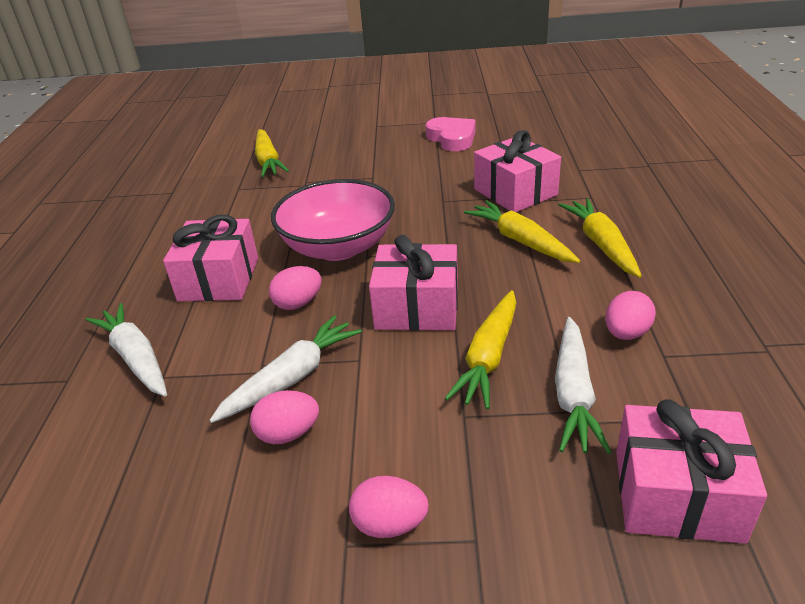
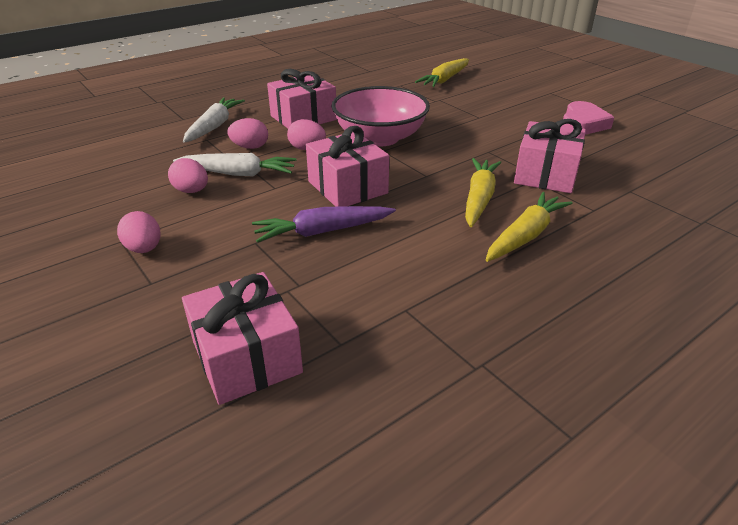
camera: 50 degrees right, 0 degrees up
yellow carrot [444,290,517,409] -> purple carrot [252,206,396,243]
white carrot [555,317,611,454] -> none
pink egg [606,291,656,340] -> pink egg moved to [227,118,268,149]

